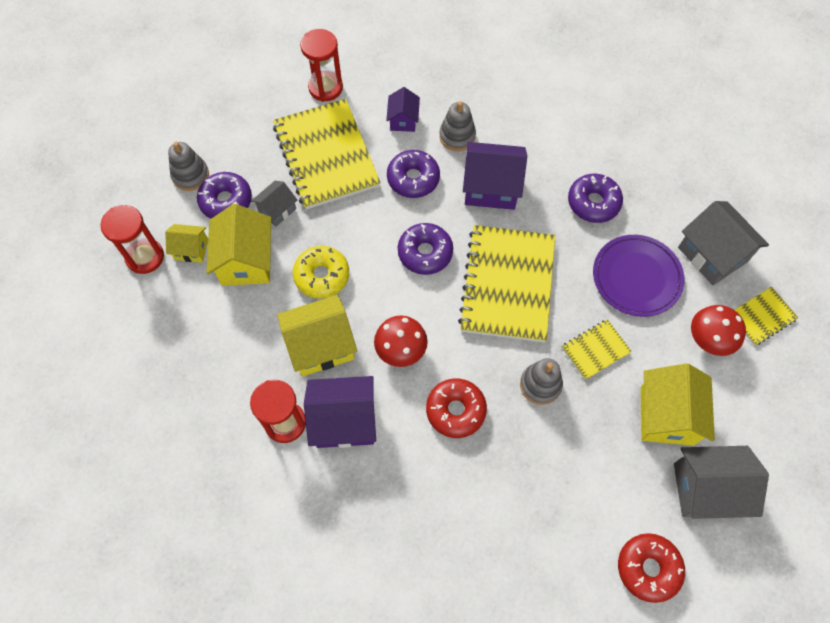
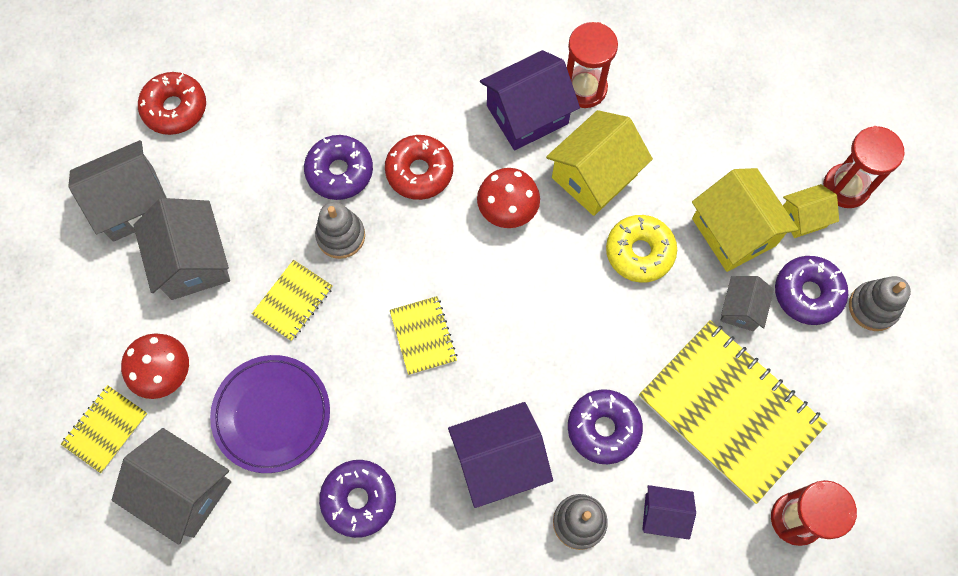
camera: 155 degrees right, 5 degrees up
purple house [386,87,420,132] -> purple house turned 60 degrees counterclockwise [642,485,696,540]
purple donut [398,223,453,275] -> purple donut moved to [304,135,373,200]
yellow notebook [458,225,555,342] -> yellow notebook [390,296,457,375], size x0.47
yellow house [641,363,715,446] -> grey house [133,198,230,300]

